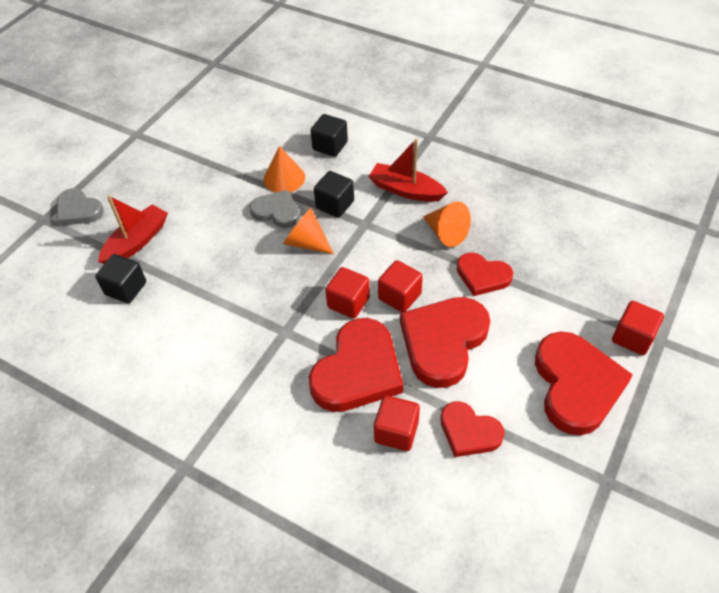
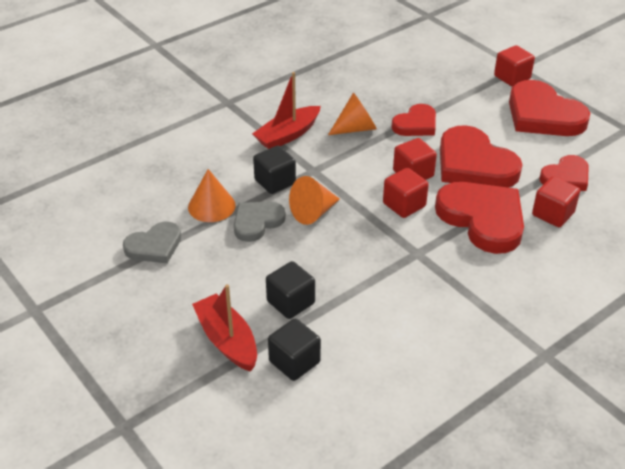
camera: 70 degrees left, 10 degrees down
grey heart [57,188,104,226] -> grey heart moved to [123,222,181,263]
black cube [311,114,348,157] -> black cube moved to [266,261,315,319]
red heart [535,331,633,435] -> red heart turned 150 degrees counterclockwise [509,80,590,136]

